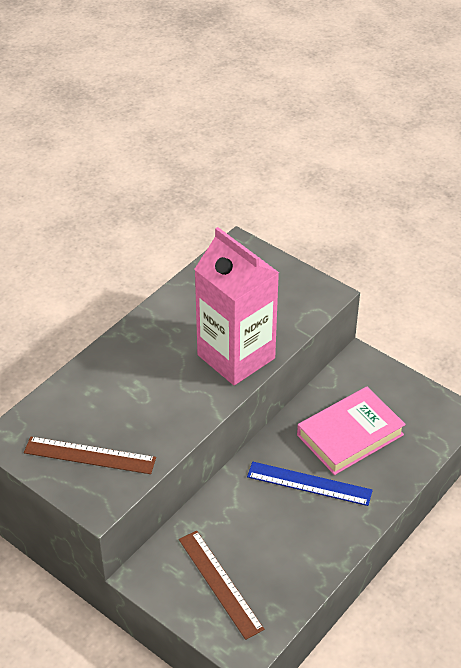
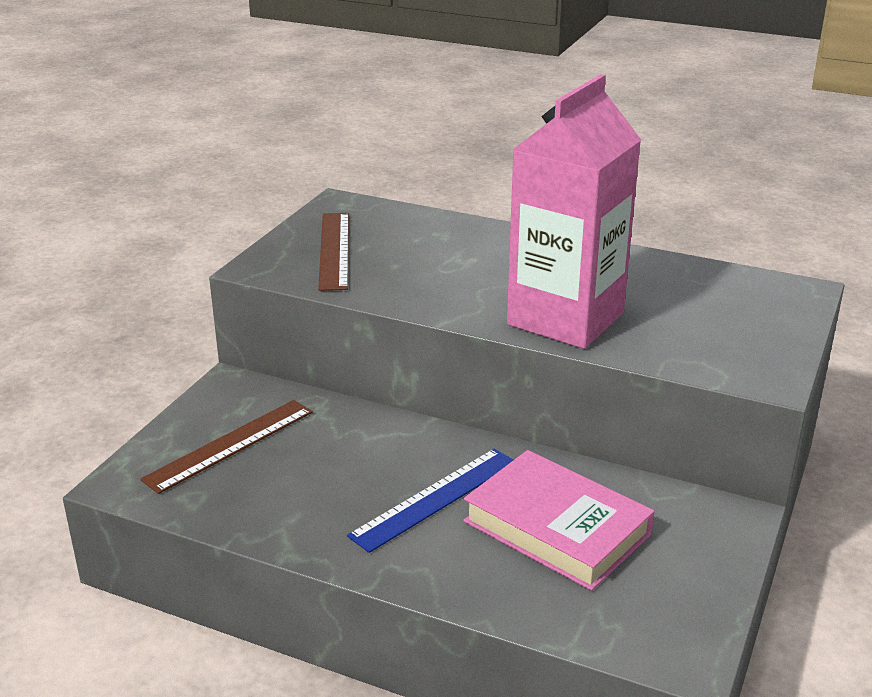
camera: 75 degrees right, 15 degrees down
blue ruler [247,462,373,506] -> blue ruler turned 45 degrees clockwise [347,449,513,553]

